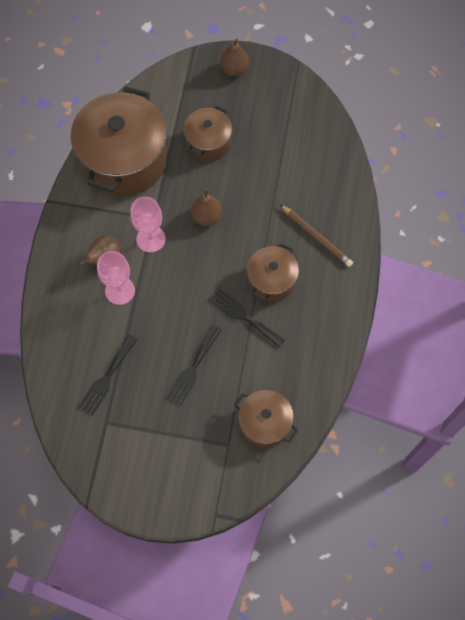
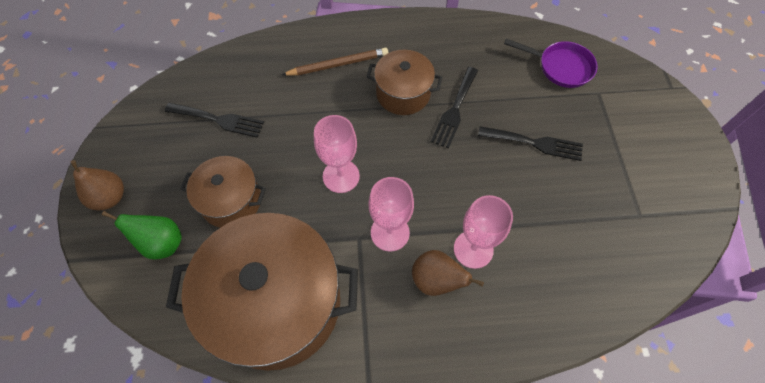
camera: 105 degrees left, 5 degrees down
black fork [78,335,138,416] -> black fork moved to [164,103,264,138]
brown pear [191,189,222,226] -> pink goblet [314,115,360,193]
brown pot [234,390,298,448] -> purple pan [504,39,598,88]
brown pencil [280,204,353,267] -> brown pencil turned 45 degrees clockwise [282,48,388,76]
none -> green pear [102,211,182,259]

